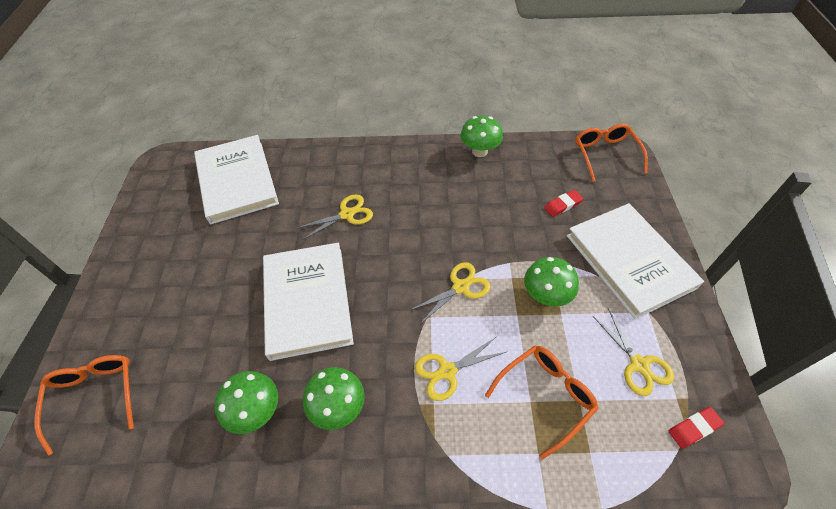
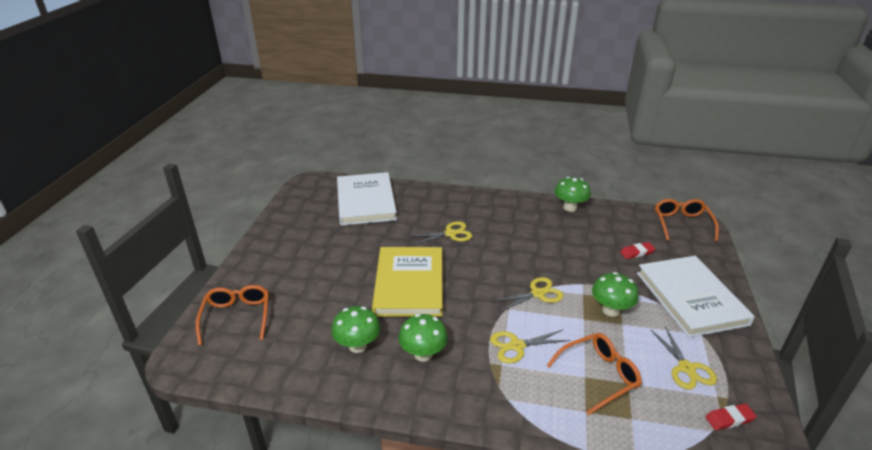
camera: 10 degrees right, 20 degrees down
white book [263,243,354,361] -> yellow book [372,247,443,317]

